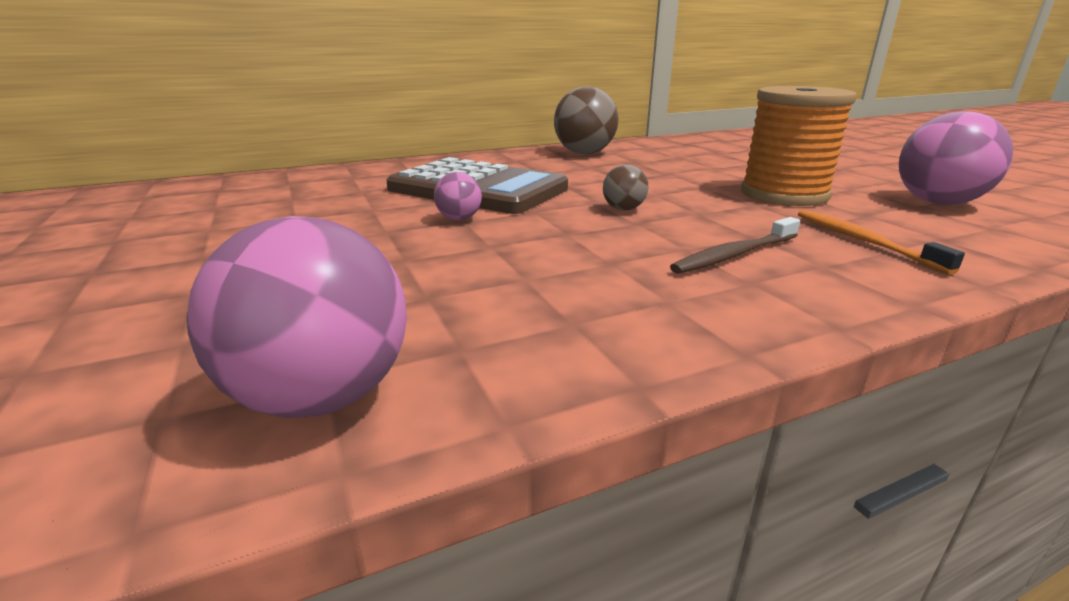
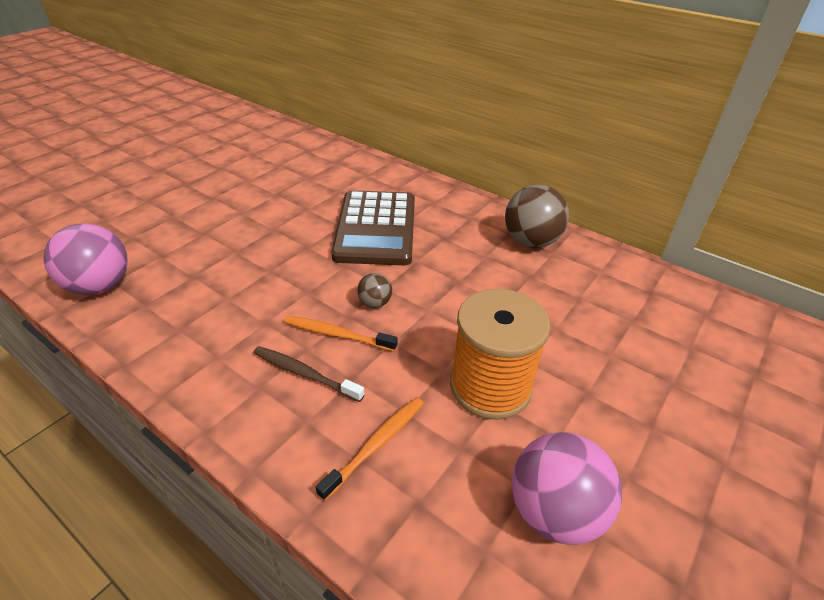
camera: 60 degrees right, 15 degrees up
pink ball [434,172,482,220] -> none
none -> orange toothbrush [284,316,398,351]

